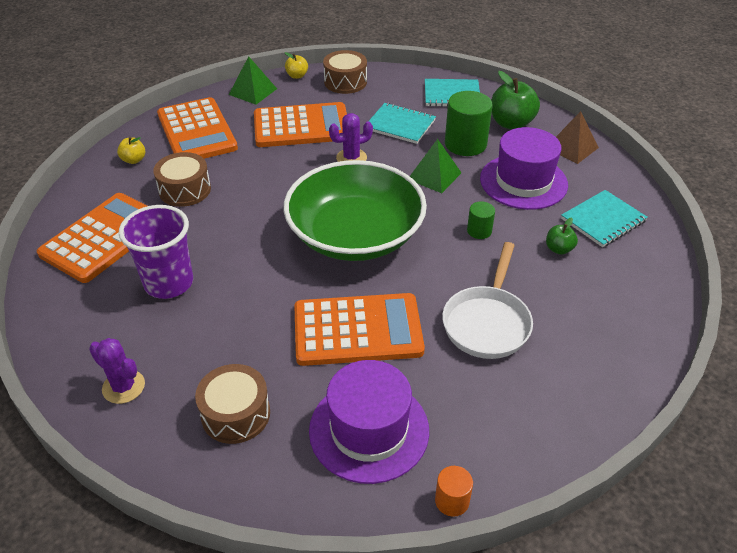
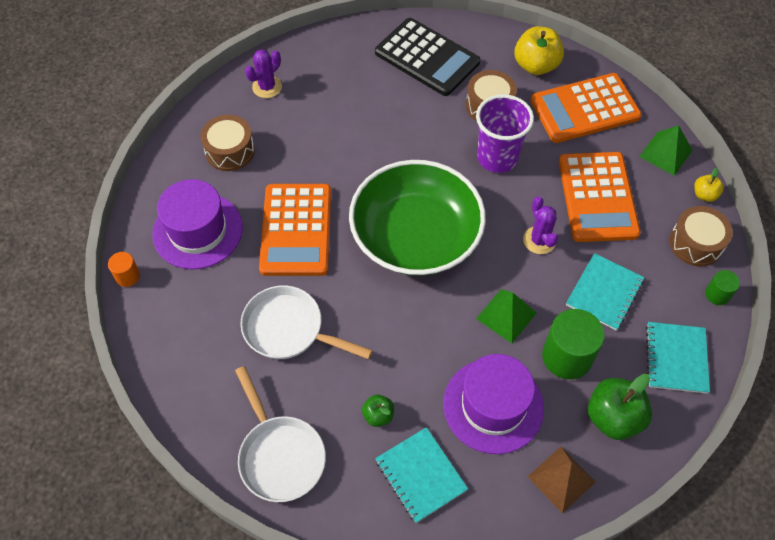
camera: 95 degrees right, 15 degrees up
orange calculator [37,193,147,283] -> black calculator [375,18,480,96]
yellow apple [117,137,145,164] -> yellow apple [515,26,564,75], size x1.90
purple cup [119,205,193,299] -> purple cup moved to [476,94,534,173]
green cylinder [467,201,495,239] -> green cylinder moved to [705,270,740,305]
none -> white pan [235,366,326,502]

